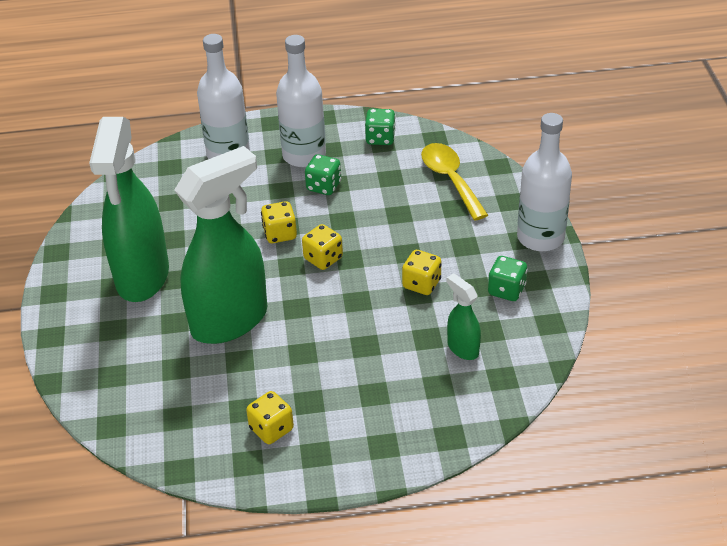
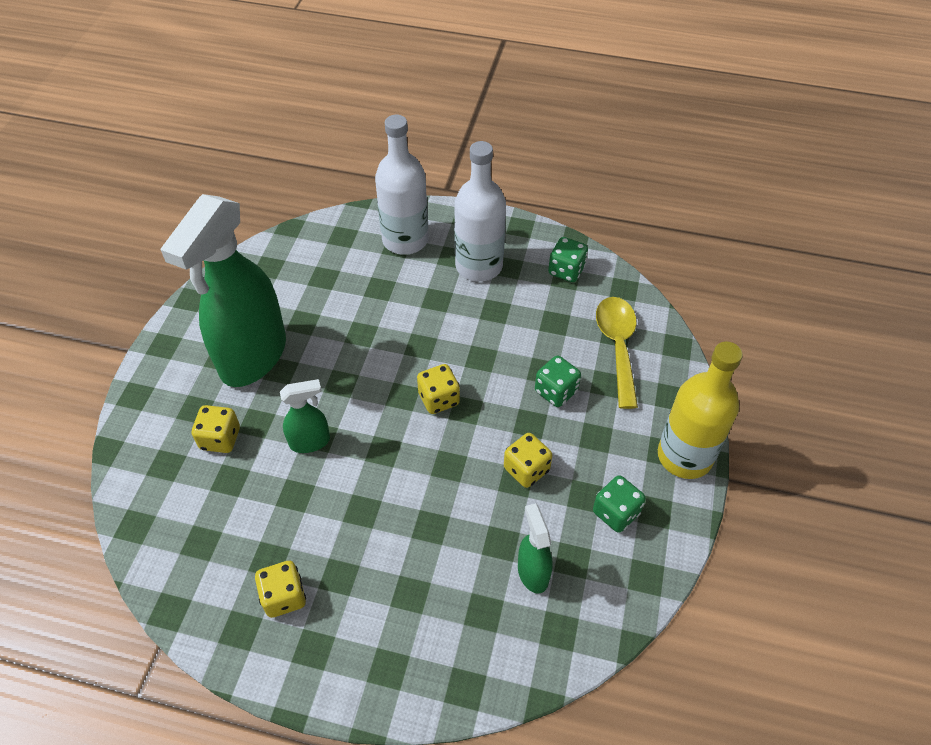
camera: 20 degrees right, 10 degrees up
green spray bottle [174,146,267,344] -> green spray bottle [280,379,330,453], size x0.44
yellow dice [261,201,297,243] -> yellow dice moved to [191,405,240,453]
green dice [305,154,341,195] -> green dice moved to [535,356,581,407]
white bottle [517,113,572,251] -> yellow bottle [658,341,743,479]

